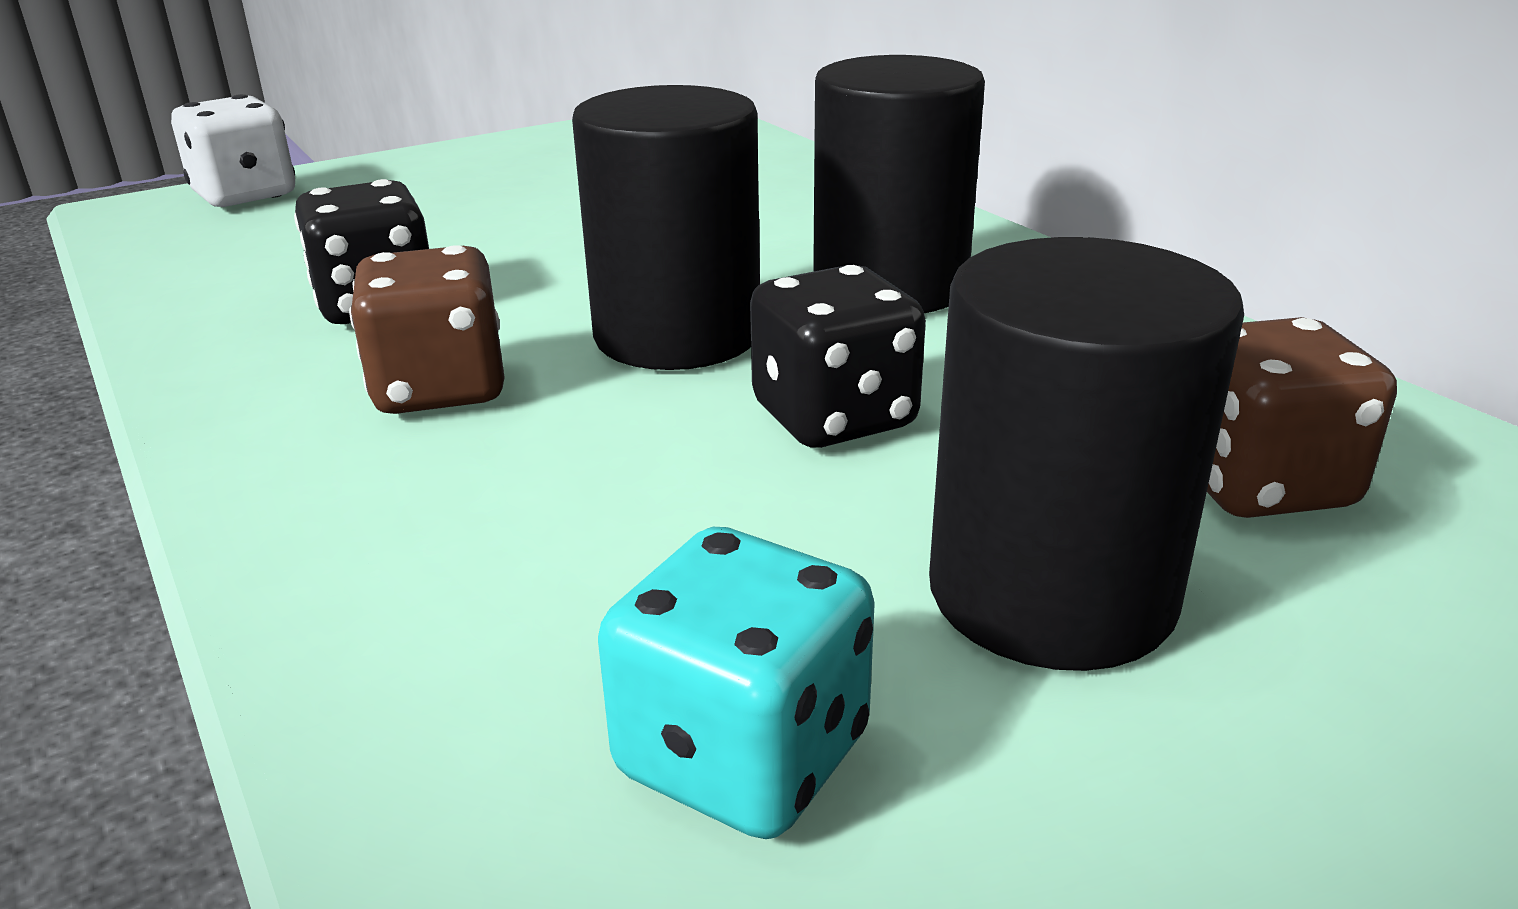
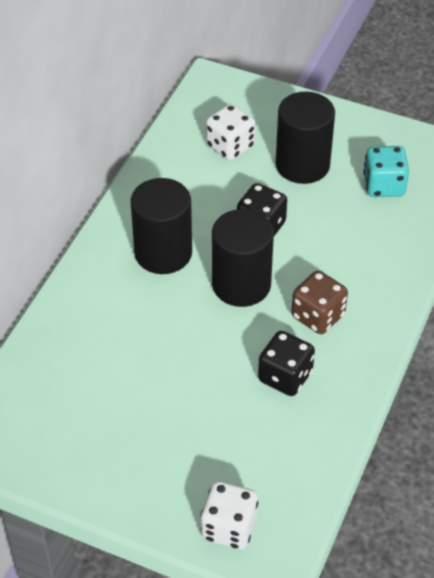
camera: 125 degrees left, 20 degrees up
brown dice [1207,317,1397,518] -> white dice [206,104,255,160]

